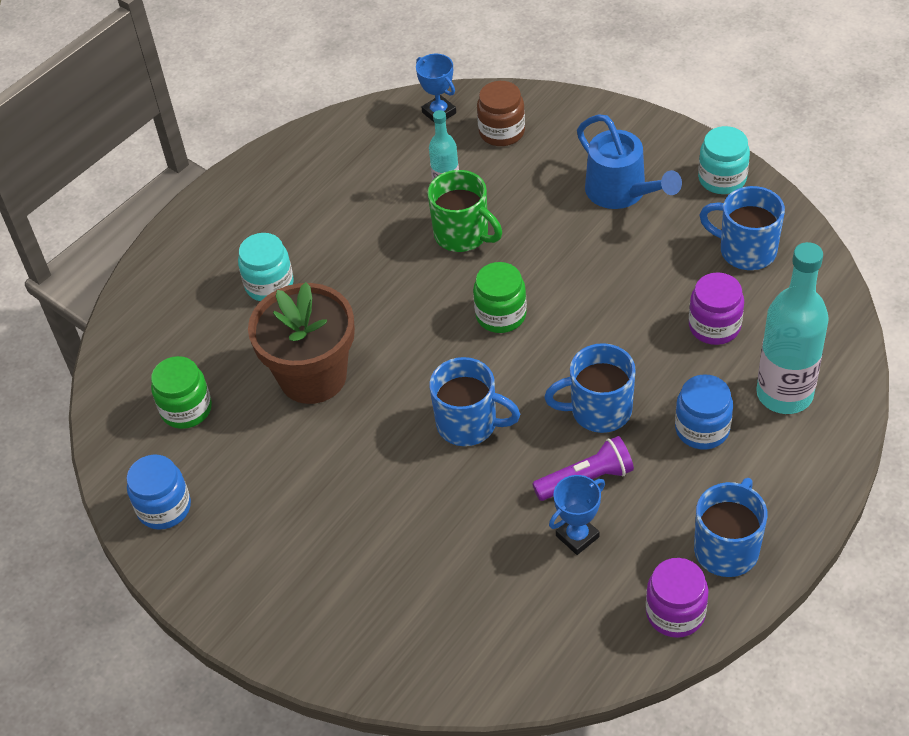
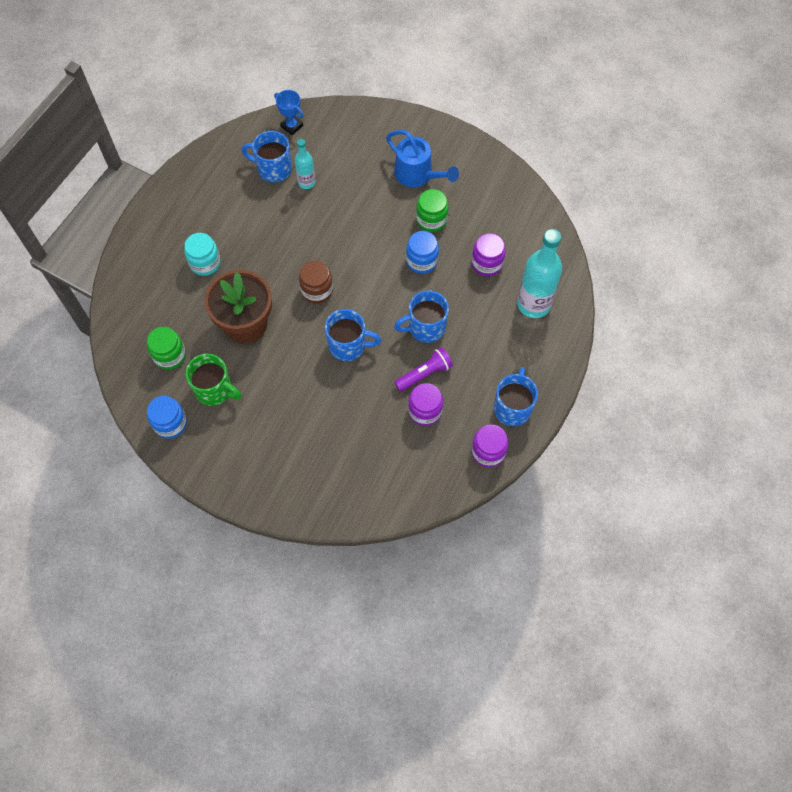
camera: 15 degrees left, 15 degrees up
green mug [427,170,502,252] -> green mug moved to [186,354,242,406]
green jar [473,262,527,333] -> green jar moved to [416,189,449,232]
brown jar [477,81,525,146] -> brown jar moved to [299,261,333,304]
blue trophy [549,475,605,555] -> purple jar [408,383,443,426]
blue jar [675,374,733,449] -> blue jar moved to [406,231,439,274]
turquoise jar [698,126,750,194] -> none
blue mug [699,186,785,270] -> blue mug moved to [241,131,292,183]

